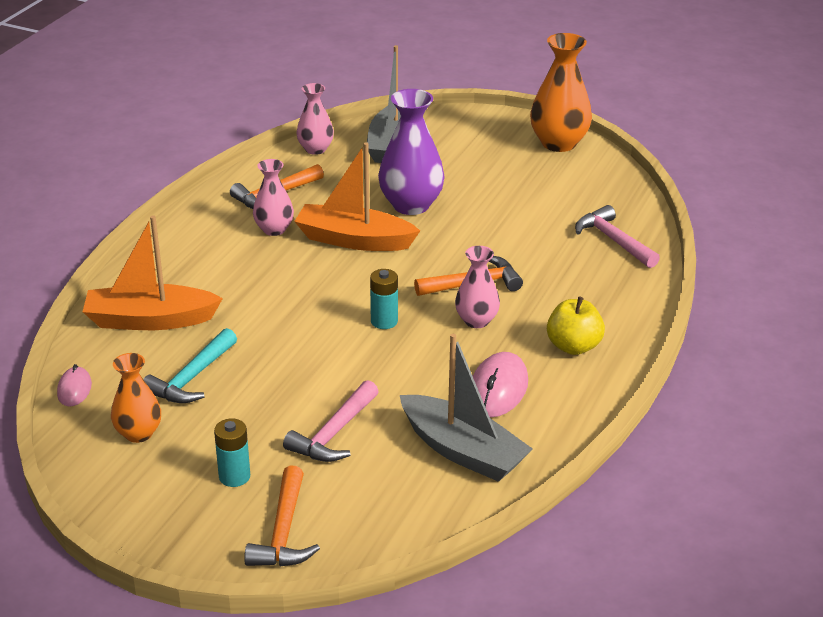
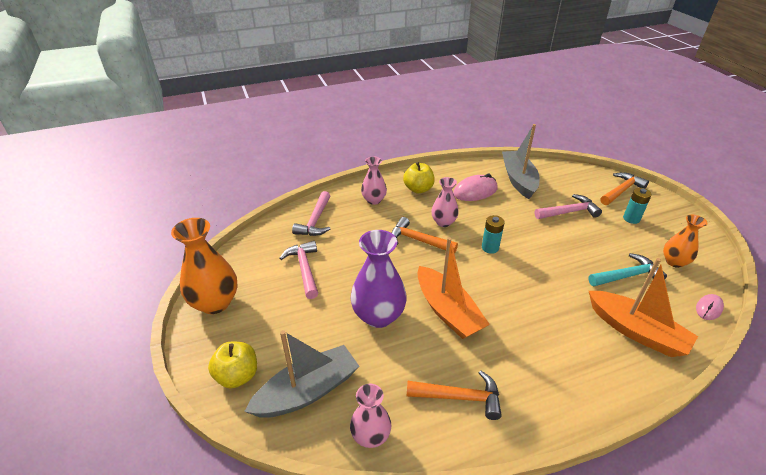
camera: 135 degrees left, 5 degrees up
pink vase [253,159,294,236] -> pink vase moved to [361,157,387,205]
none -> yellow apple [208,342,257,389]
none -> pink hammer [279,241,318,299]

